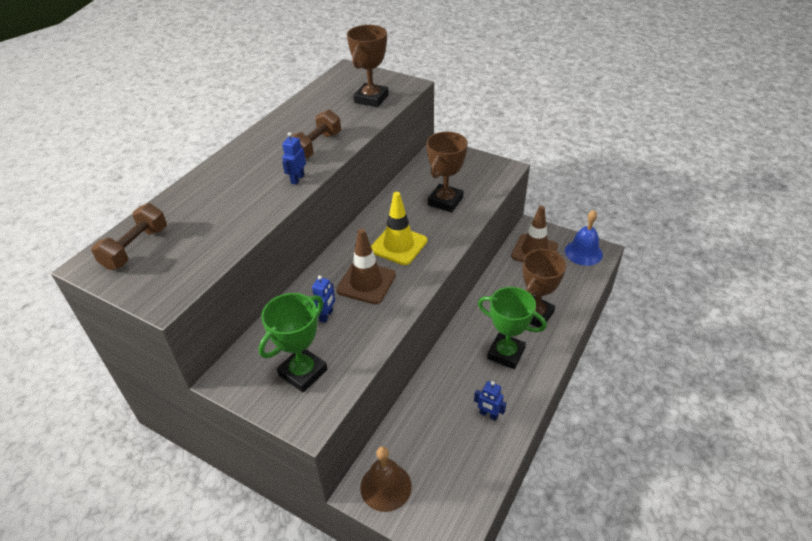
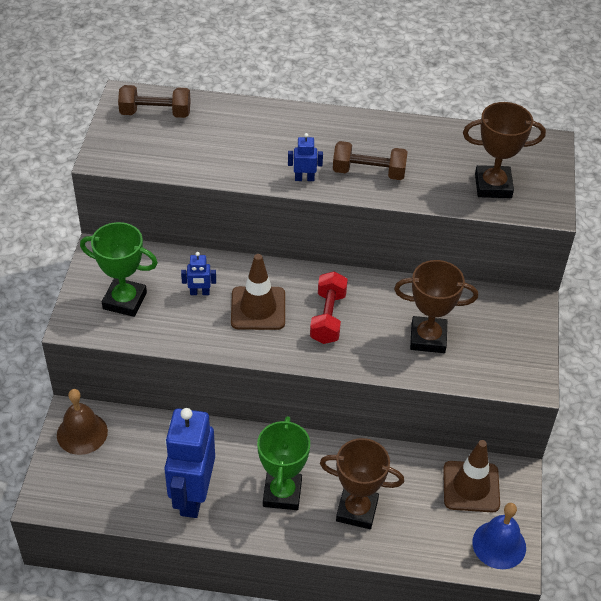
camera: 65 degrees right, 5 degrees up
yellow traffic cone [371,192,427,265] -> red dumbbell [310,271,348,344]
blue robot [474,381,506,421] -> blue robot [164,408,215,518], size x2.40

